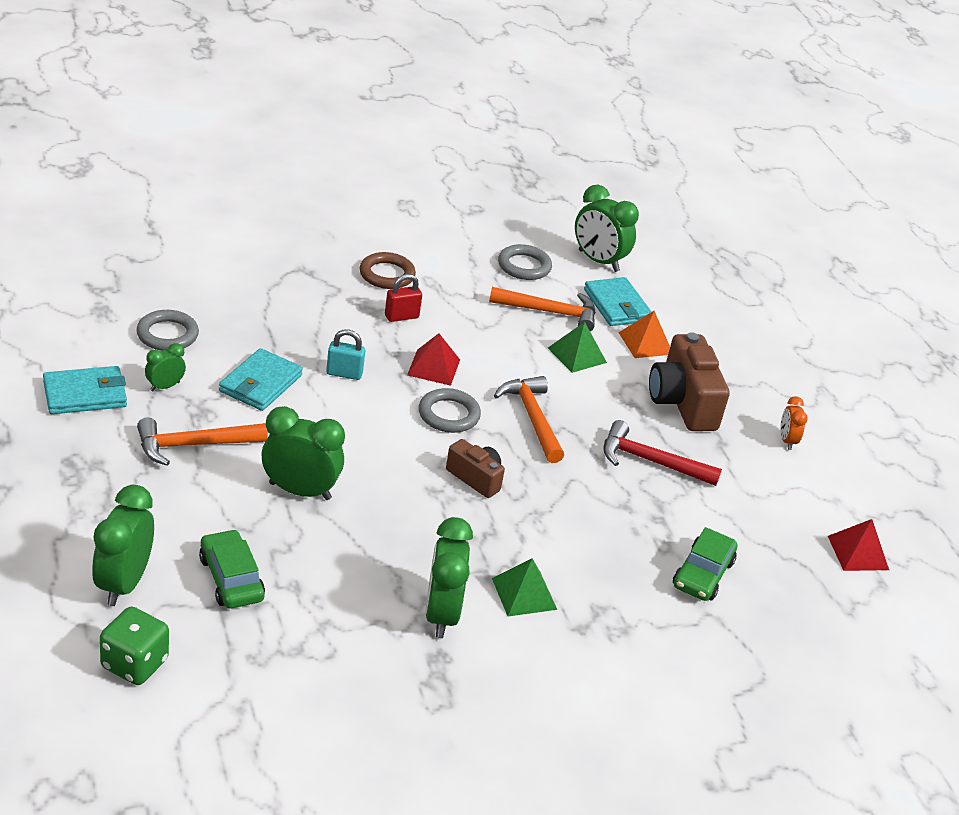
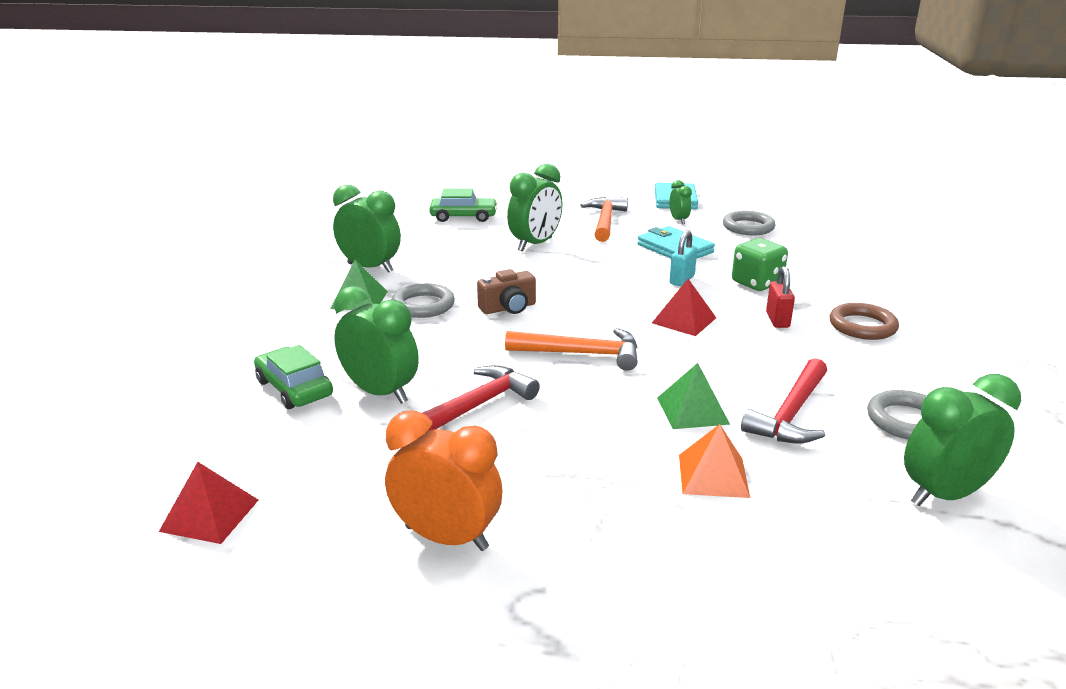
camera: 120 degrees right, 10 degrees down
green clock [92,485,154,606] -> green clock moved to [334,286,419,404]
green dice [100,607,169,685] -> green dice moved to [732,238,788,291]
grey ring [419,388,481,433] -> grey ring moved to [392,283,455,318]
orange hammer [489,287,596,332] -> red hammer [741,358,827,443]
turquoise wallet [584,277,652,326] -> none
brown camera [649,332,730,431] -> none
orange clock [780,396,808,450] -> orange clock [385,411,502,551], size x1.88

